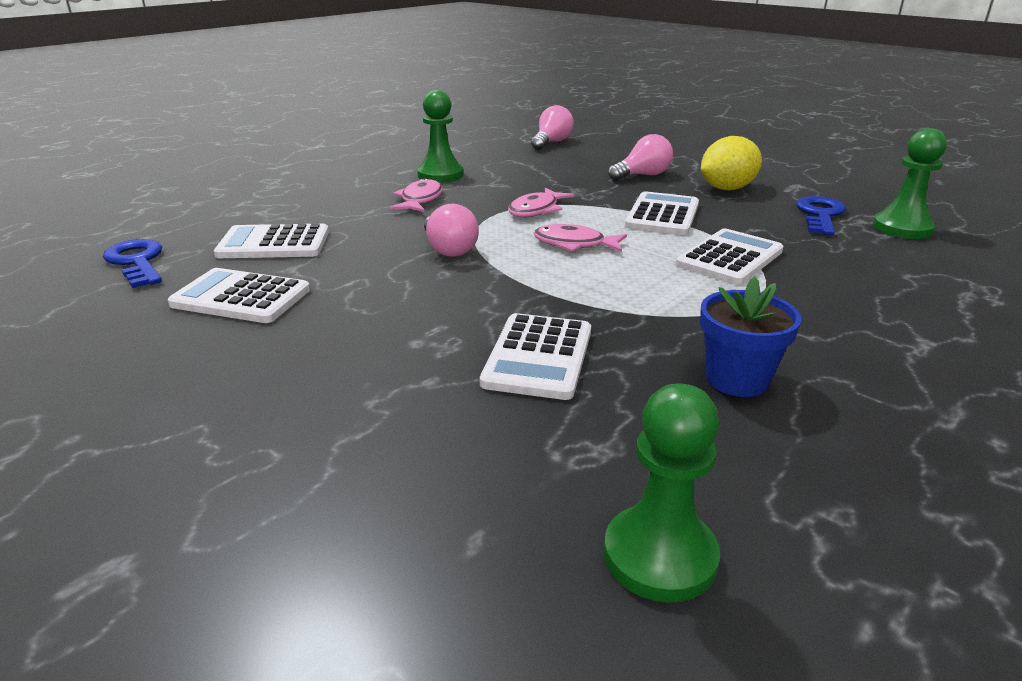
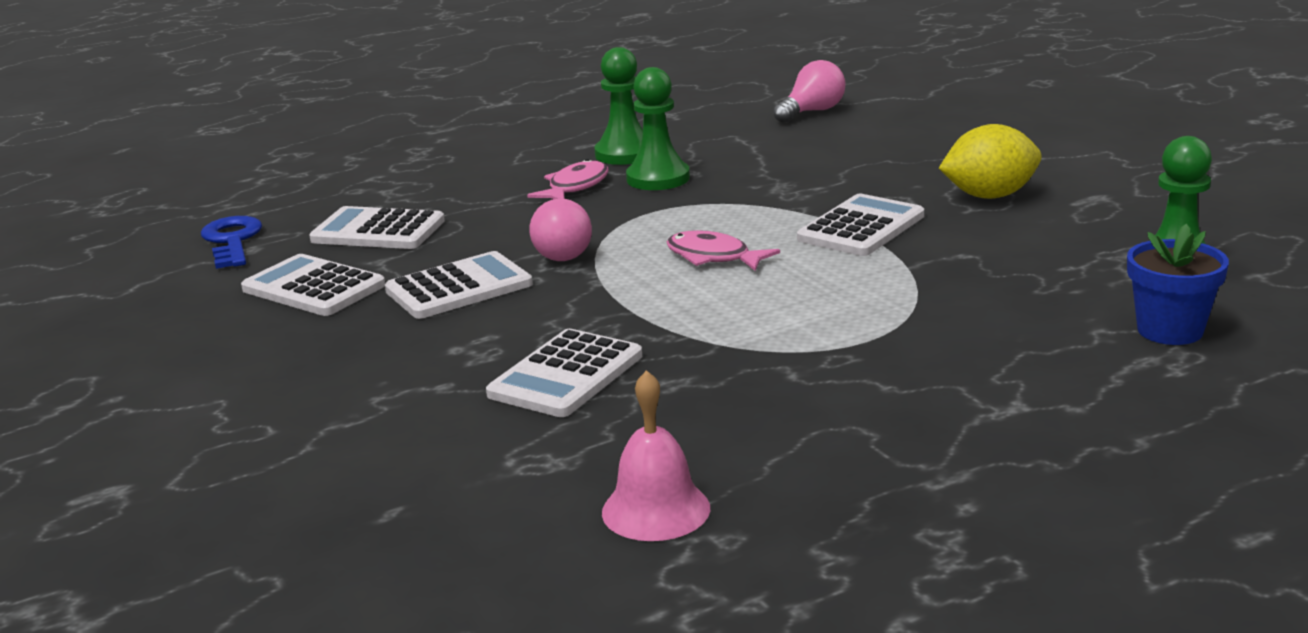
camera: 20 degrees right, 5 degrees down
pink fish [508,188,574,217] -> none
green pawn [604,383,720,603] -> green pawn moved to [626,67,690,190]
pink light bulb [608,134,673,181] -> none
white calculator [676,228,783,285] -> white calculator moved to [385,251,533,319]
blue flower pot [700,276,802,397] -> blue flower pot moved to [1127,224,1229,345]
blue key [796,196,846,235] -> none
none -> pink bell [602,370,710,541]

